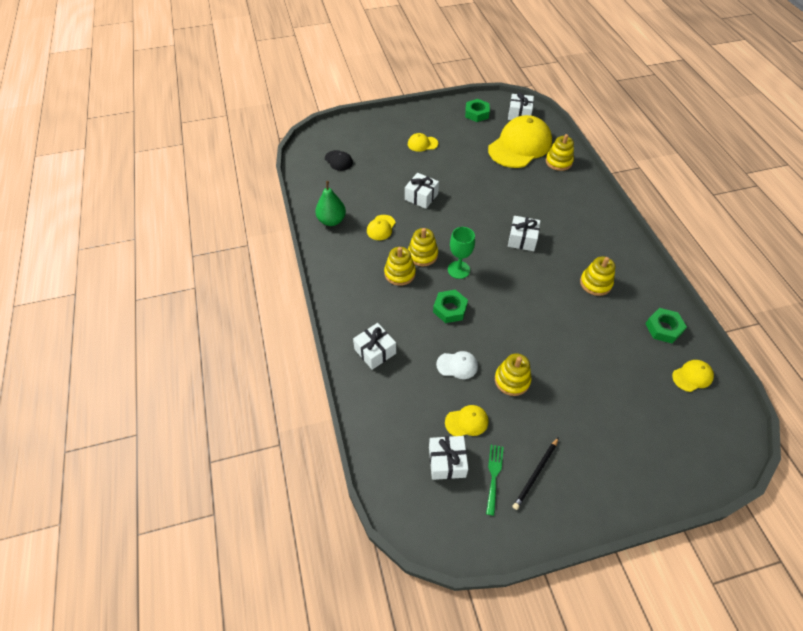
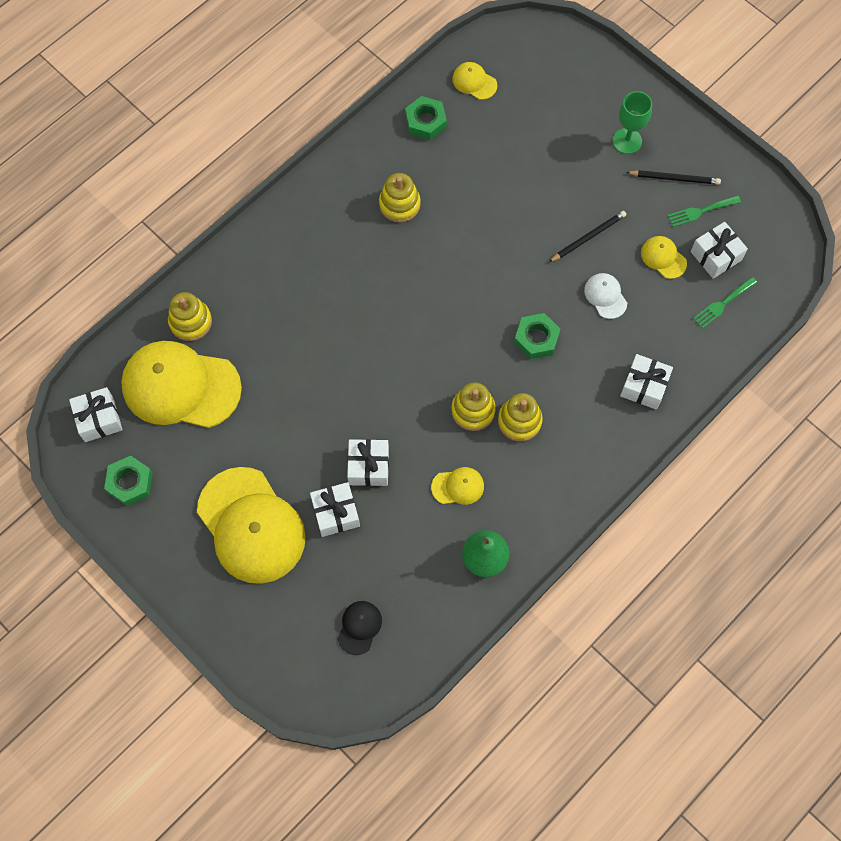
camera: 120 degrees left, 15 degrees up
yellow cap [408,133,438,152] -> yellow cap [197,467,306,584], size x2.33
green goblet [448,227,475,279] -> green goblet moved to [613,91,652,154]
yellow stacking toy [495,353,531,396] -> black pencil [549,211,626,262]
white gift [508,216,540,251] -> white gift moved to [310,482,360,537]
none -> green fork [693,276,757,329]

